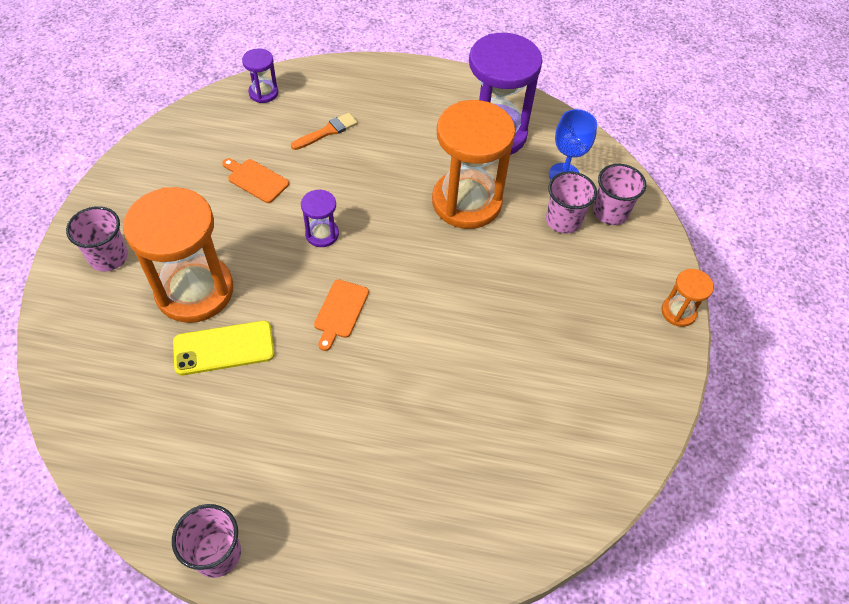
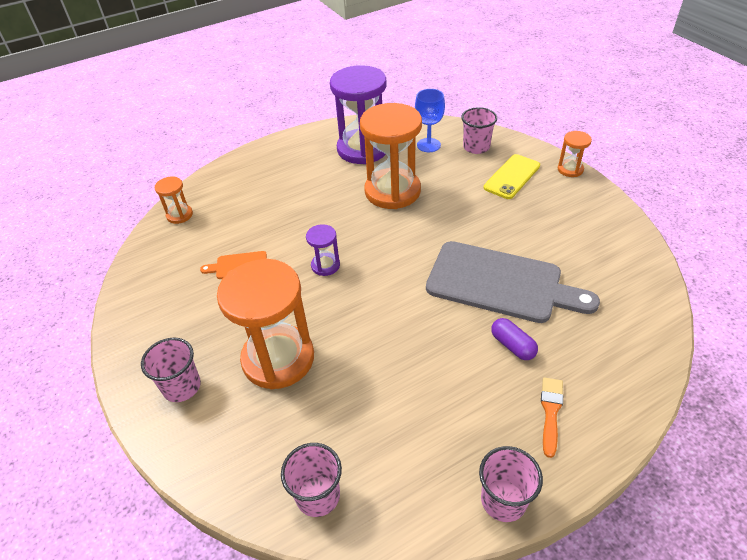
camera: 35 degrees left, 10 degrees down
yellow phone [173,321,275,375] -> yellow phone moved to [483,154,540,199]
purple hourglass [242,48,278,103] -> orange hourglass [155,177,193,224]
orange brush [291,113,358,150] -> orange brush moved to [541,377,563,458]
orange cutting board [314,279,369,351] -> none
pink cup [546,171,597,234] -> pink cup moved to [281,443,342,517]
none -> grey cutting board [426,241,600,323]
none -> purple capsule [491,318,538,360]

